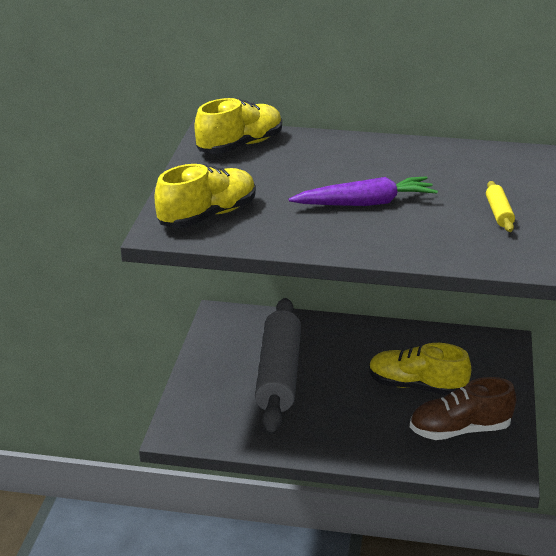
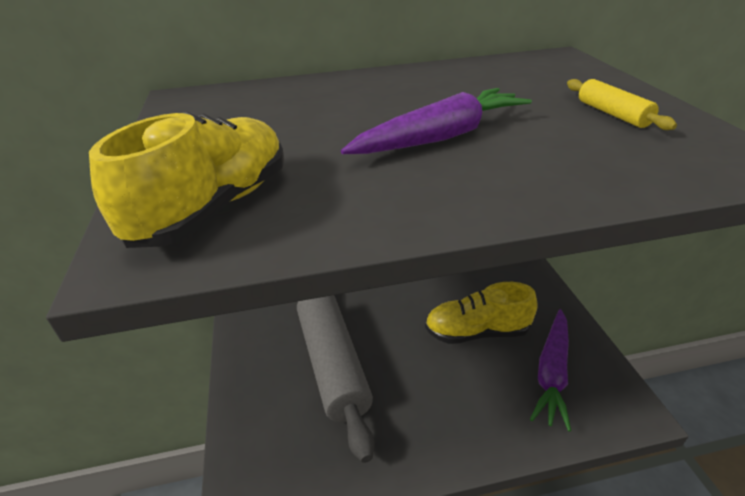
camera: 20 degrees left, 5 degrees up
yellow shoe [195,98,282,154] -> none
brown shoe [410,377,516,440] -> purple carrot [530,309,571,431]

